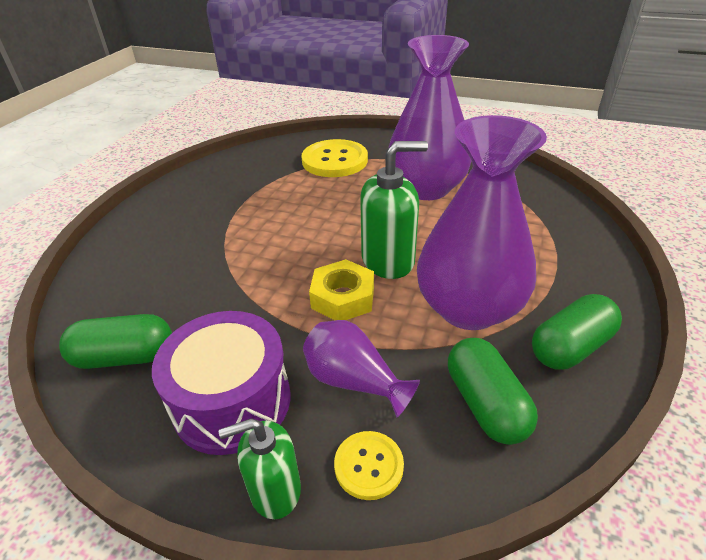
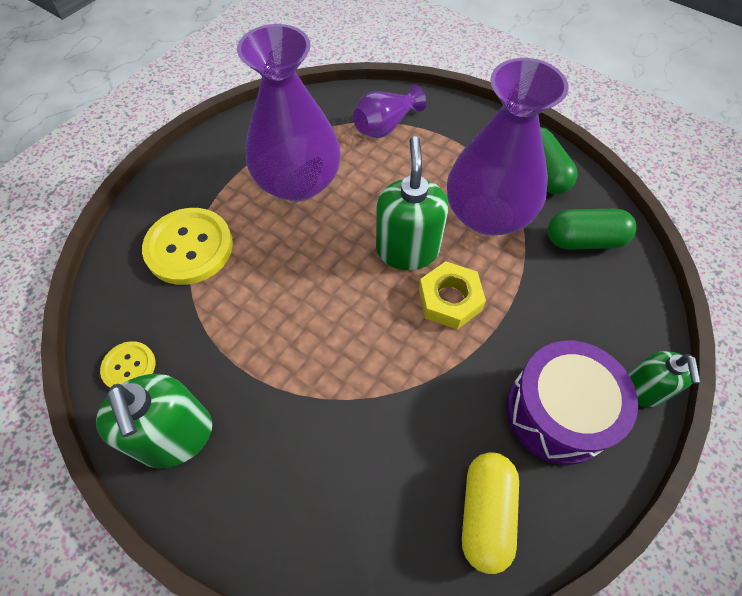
camera: 75 degrees left, 20 degrees up
green capsule [59,314,172,369] -> yellow capsule [462,452,519,574]
purple vase [303,320,420,417] -> purple vase moved to [353,85,426,138]
yellow button [334,431,404,500] -> yellow button moved to [100,341,155,388]
none -> green soap dispenser [96,374,212,468]

